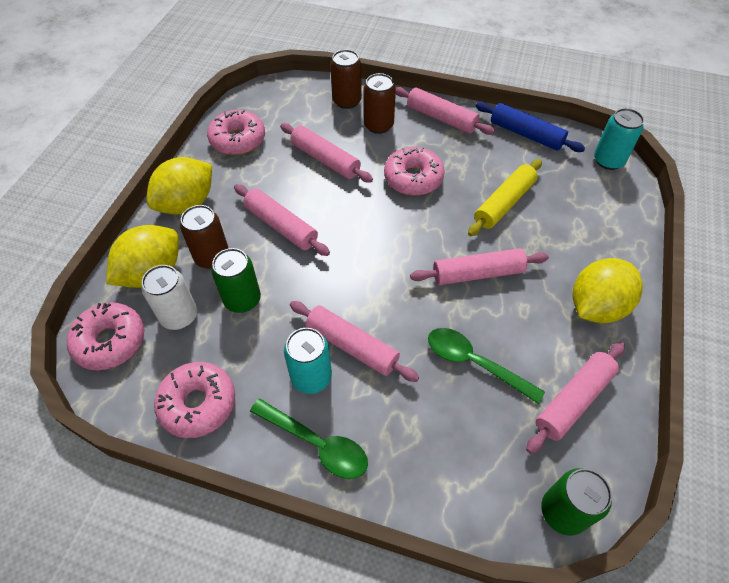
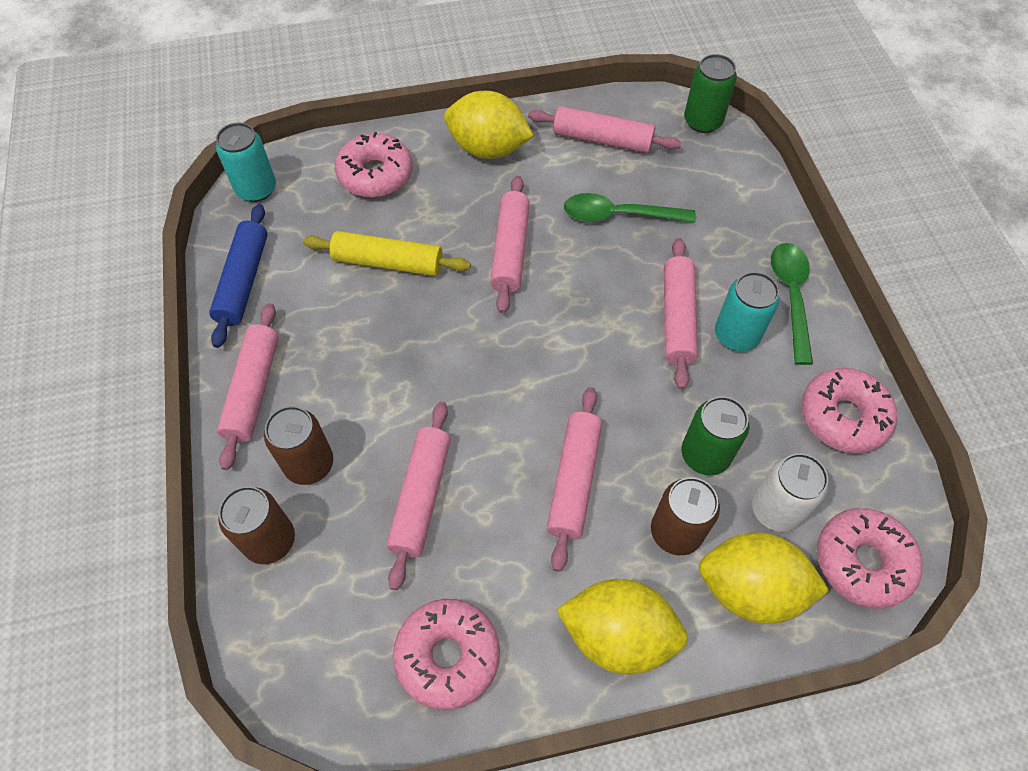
camera: 120 degrees left, 5 degrees up
pink donut [384,147,445,196] -> pink donut moved to [335,132,413,198]
pink rolling pin [410,248,549,285] -> pink rolling pin turned 45 degrees clockwise [490,176,530,314]
green spoon [428,328,545,404] -> green spoon turned 90 degrees clockwise [564,193,696,223]

